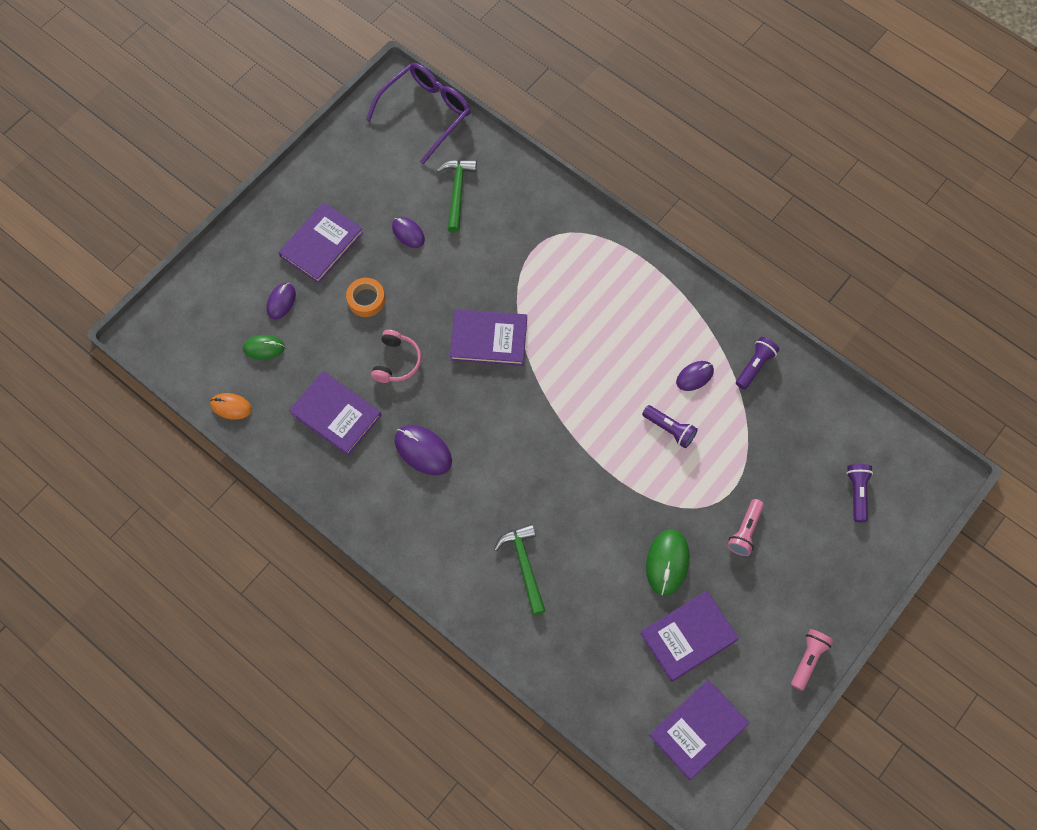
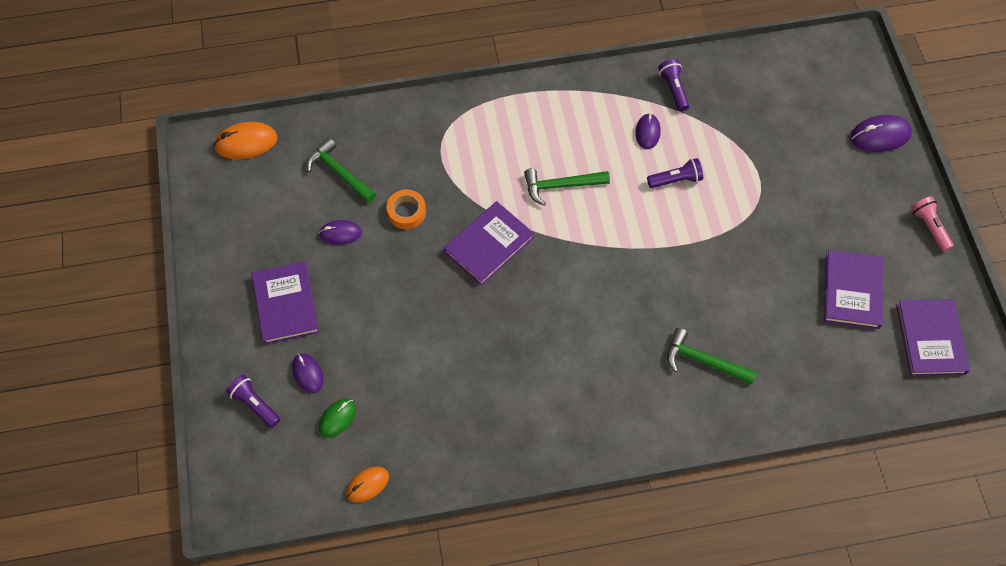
camera: 50 degrees left, 5 degrees down
purple book [289,371,381,456] -> none
orange tape [346,278,385,317] -> orange tape moved to [387,189,426,229]
purple glasses [366,63,471,164] -> orange mouse [213,122,278,159]
pink headphones [371,330,421,383] -> none
purple mouse [394,425,452,475] -> purple mouse moved to [850,115,912,152]
green mouse [646,529,689,596] -> none
pink flashlight [727,499,764,556] -> none
purple flashlight [847,464,873,522] -> purple flashlight moved to [226,375,280,428]
none -> green hammer [524,168,610,206]

